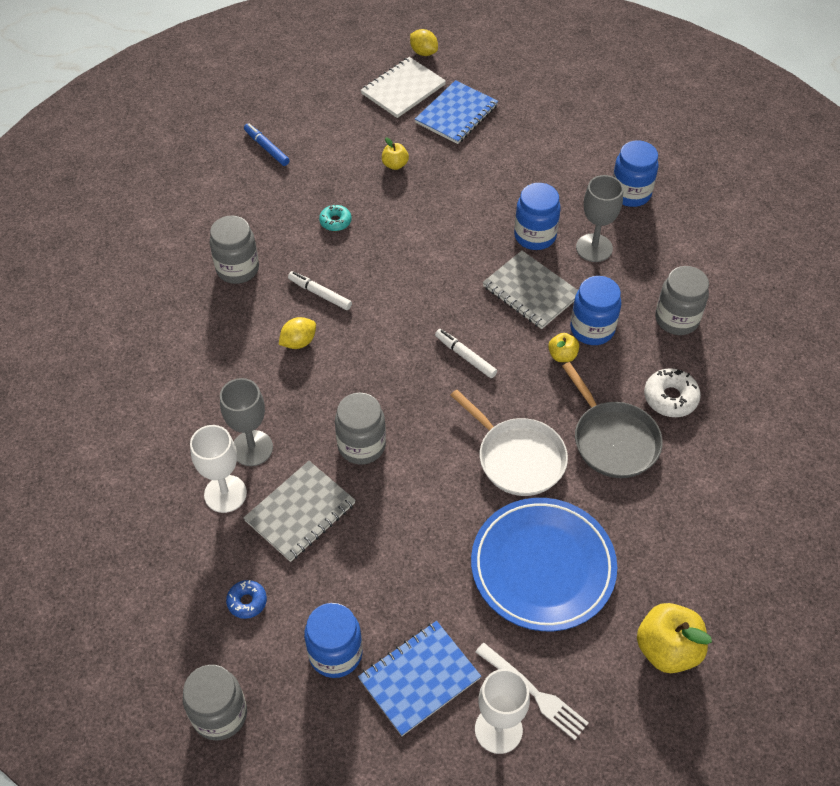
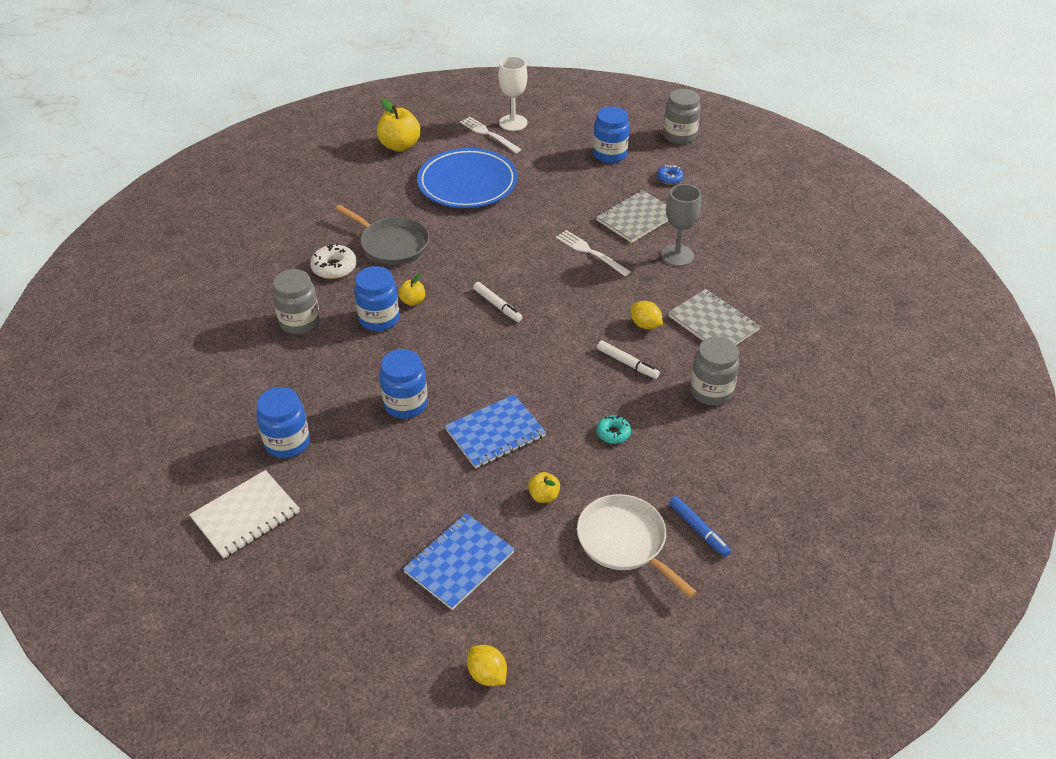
camera: 175 degrees left, 10 degrees down
white goblet [190,425,247,513] -> none
yellow lemon [279,317,316,349] -> yellow lemon turned 75 degrees clockwise [630,301,663,329]
grey jar [335,393,386,464] -> white fork [556,230,631,276]
blue notebook [358,621,481,736] -> blue notebook moved to [445,394,546,469]
white notebook [361,57,446,118] -> white notebook moved to [189,470,300,558]
white pan [451,390,568,496] -> white pan moved to [577,494,697,598]
grey notebook [483,251,578,329] -> grey notebook moved to [668,289,761,345]
grey pan [562,362,663,478] -> grey pan turned 150 degrees clockwise [335,205,429,265]
grey goblet [576,175,623,262] -> none

